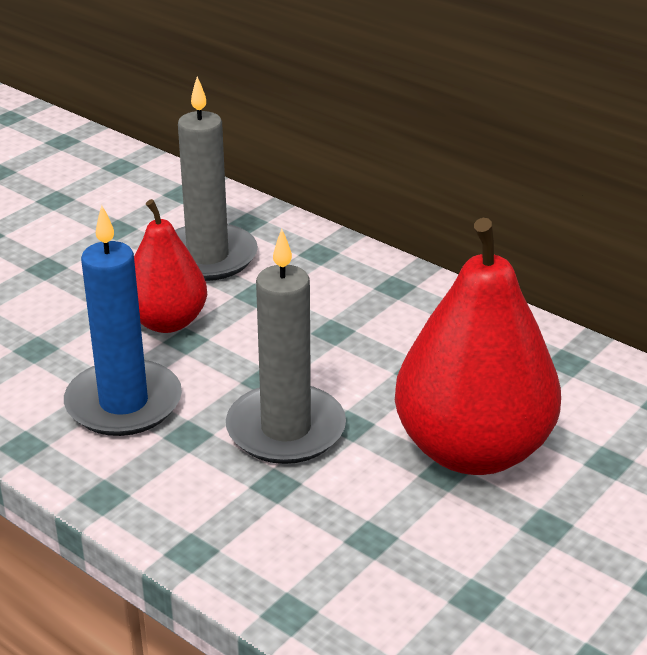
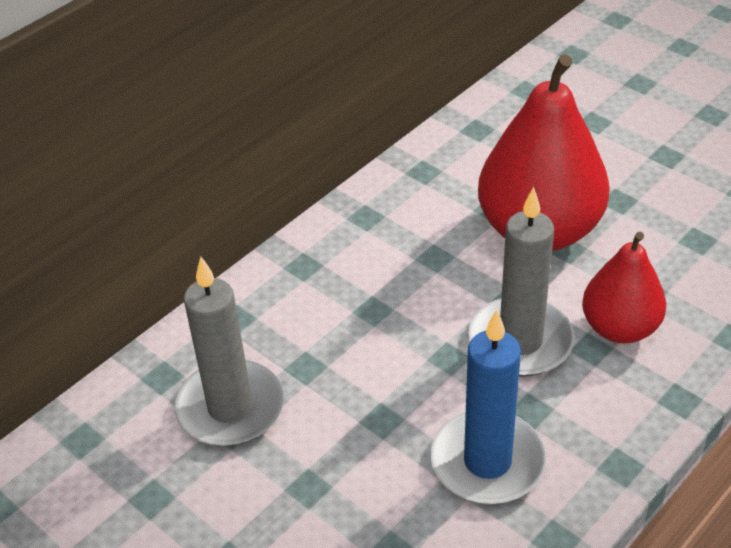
camera: 85 degrees left, 10 degrees up
red pear [134,199,207,333] -> red pear moved to [582,232,666,344]

